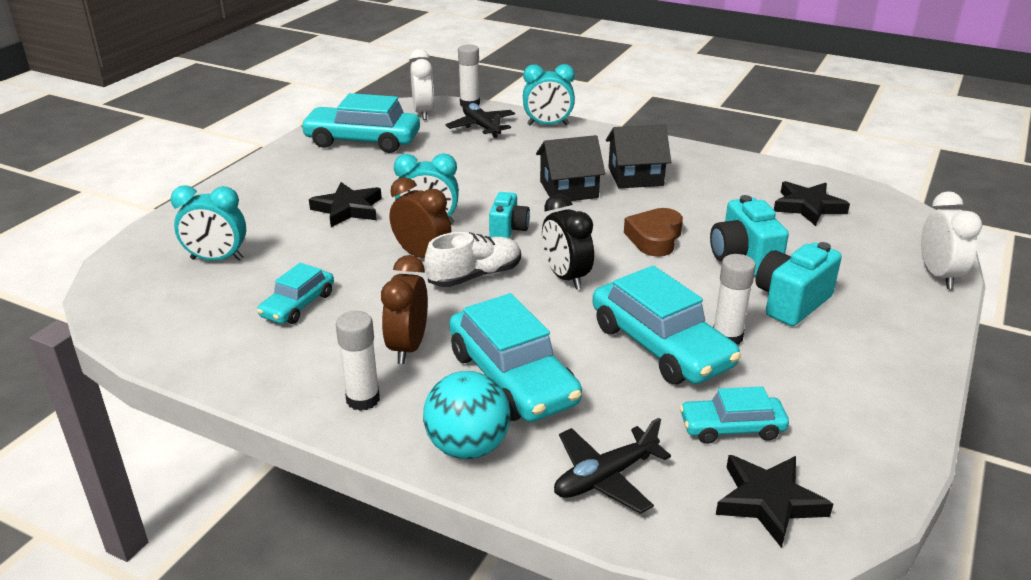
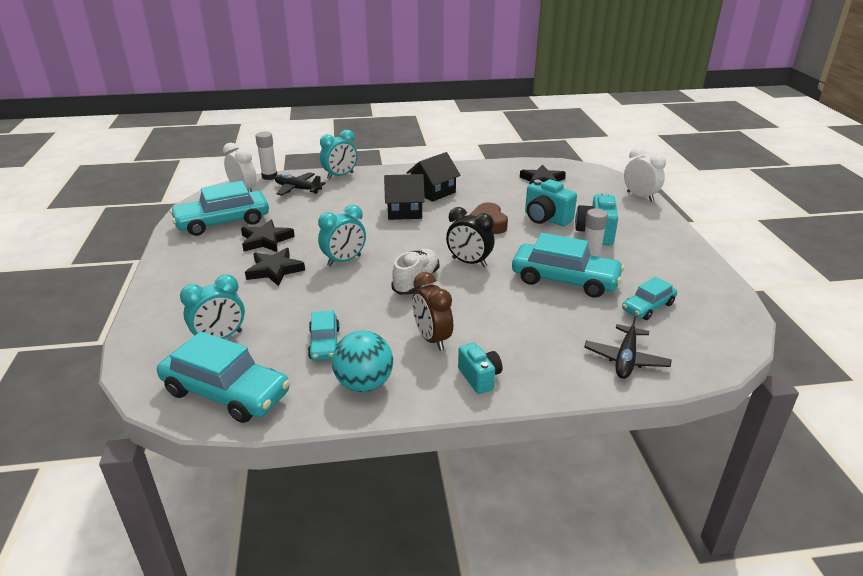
camera: 35 degrees left, 0 degrees up
white glue stick [336,311,380,411] -> none
brown clock [390,177,451,258] -> none
turquoise ball [423,371,511,459] -> turquoise ball moved to [332,331,393,392]
turquoise car [449,293,582,422] -> turquoise car moved to [157,331,290,423]
turquoise camera [489,192,530,238] -> turquoise camera moved to [458,343,502,394]
black house [536,135,605,201] -> black house turned 45 degrees clockwise [384,174,425,220]
black star [716,455,833,548] -> black star moved to [241,220,295,252]

